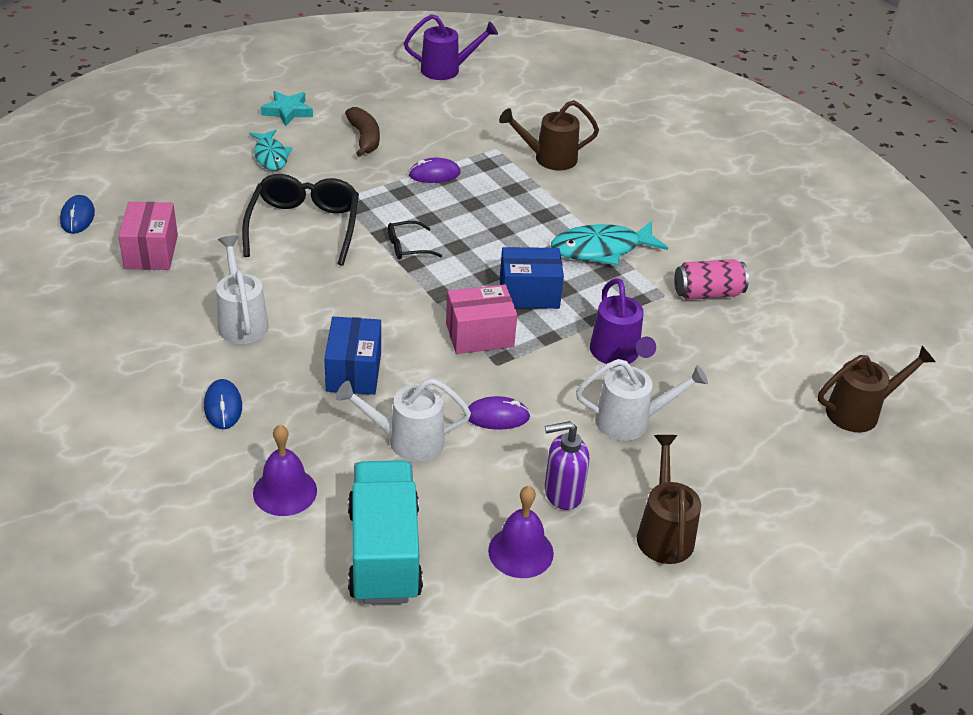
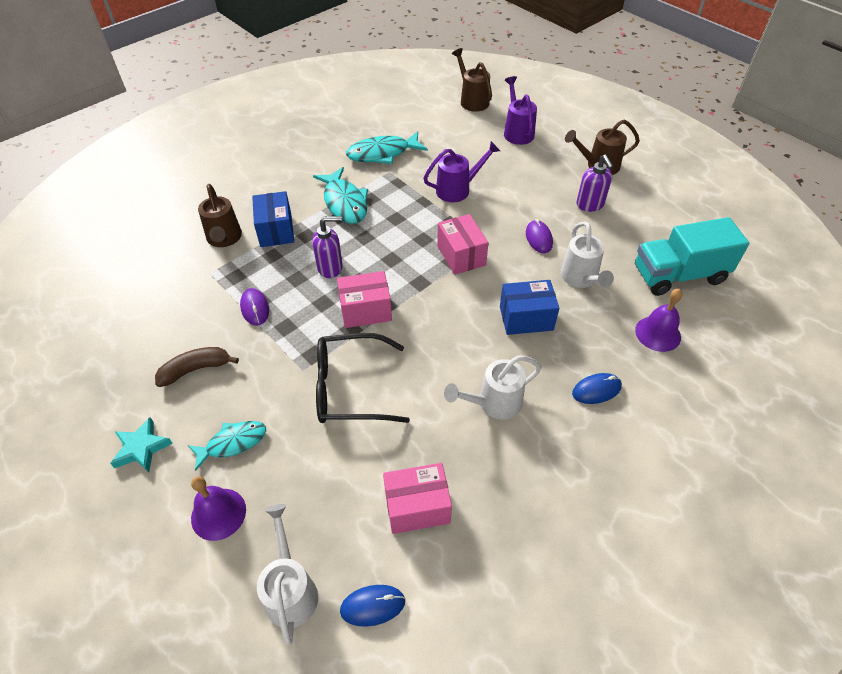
camera: 95 degrees left, 10 degrees up
black glasses [388,221,442,260] -> pink box [337,271,392,328]
purple watering can [404,14,498,80] -> purple watering can moved to [504,76,537,145]
purple bell [488,486,554,578] -> purple bell moved to [191,476,246,541]
blue box [500,247,564,309] -> blue box moved to [252,191,294,247]
white watering can [576,359,708,441] -> white watering can moved to [257,504,318,645]
pink can [674,259,749,300] -> turquoise fish [346,131,428,164]
none -> purple soap dispenser [312,216,343,278]

